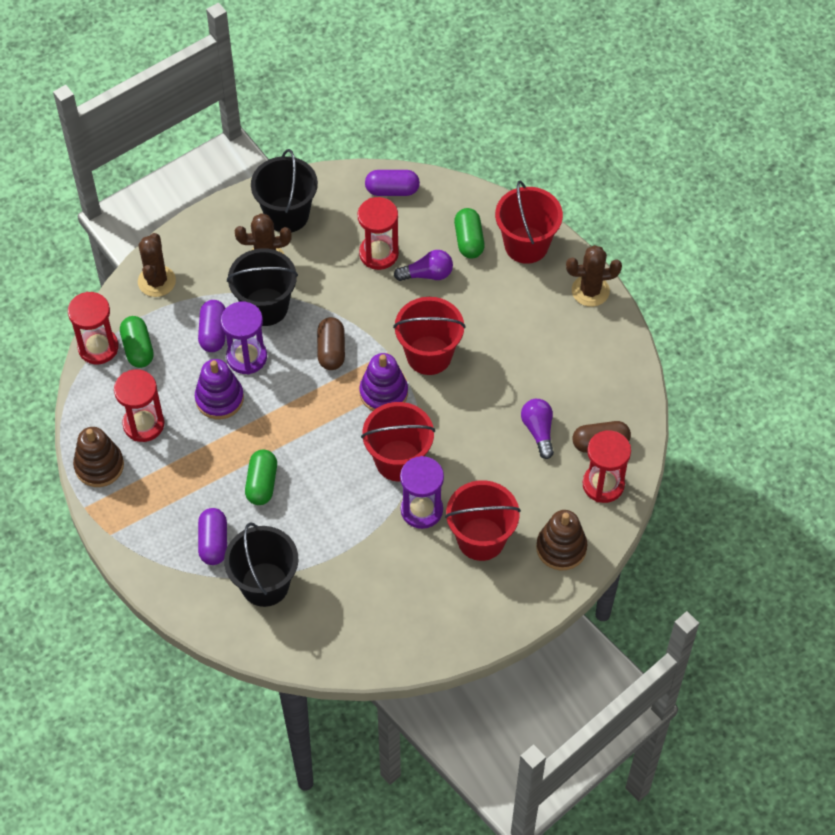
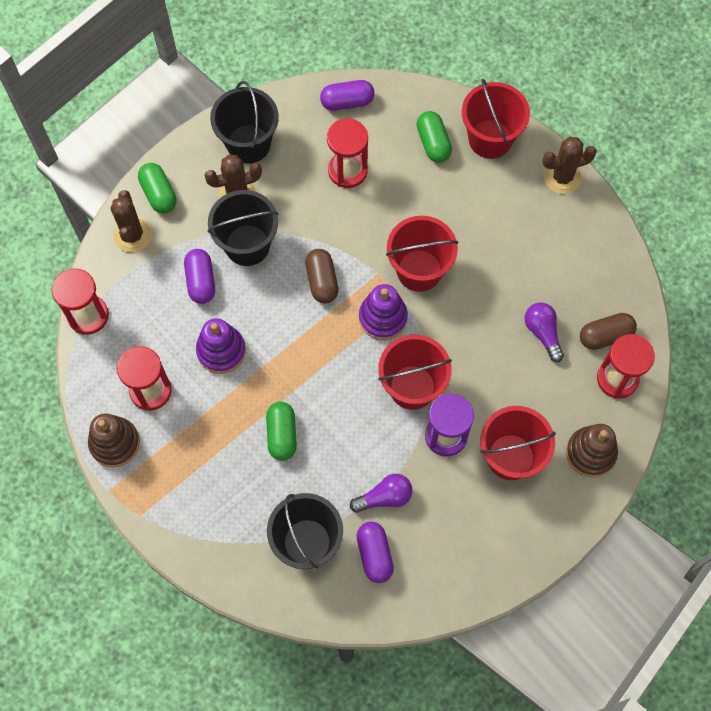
camera: 10 degrees left, 10 degrees up
green capsule [120,316,154,368] -> green capsule moved to [138,163,177,214]
purple capsule [198,508,227,565] -> purple capsule moved to [357,521,394,583]
purple hourglass [221,302,267,375] -> none
purple light bulb [394,250,453,281] -> purple light bulb moved to [350,474,412,513]

